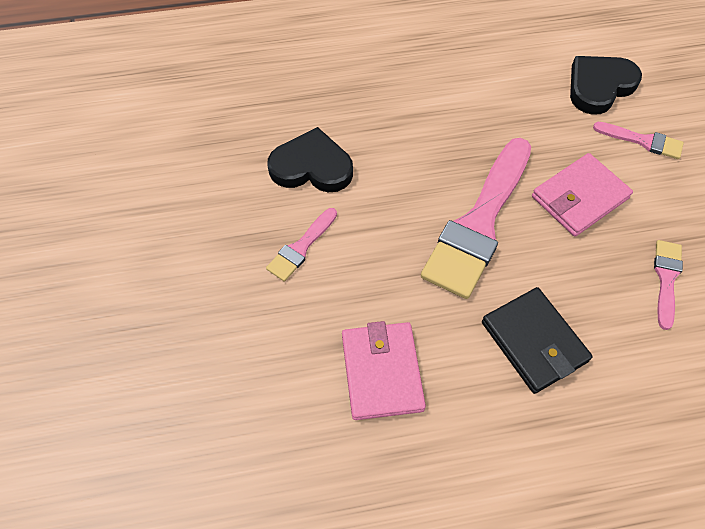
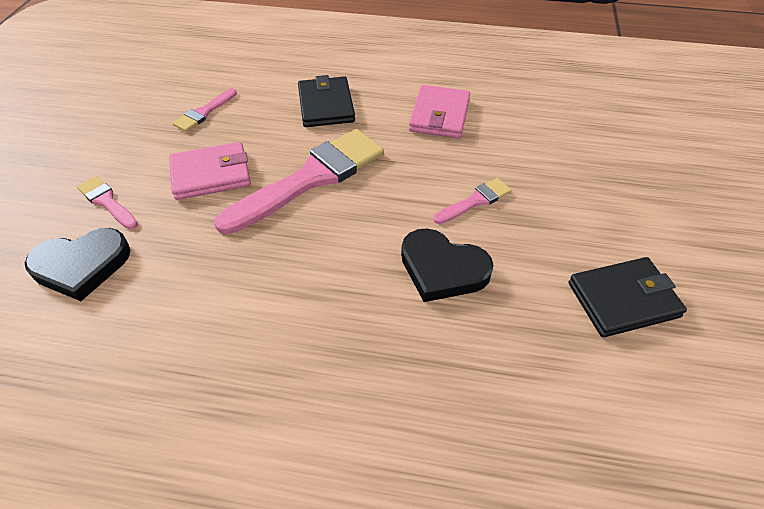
camera: 160 degrees left, 10 degrees down
none -> black wallet [568,257,687,337]

